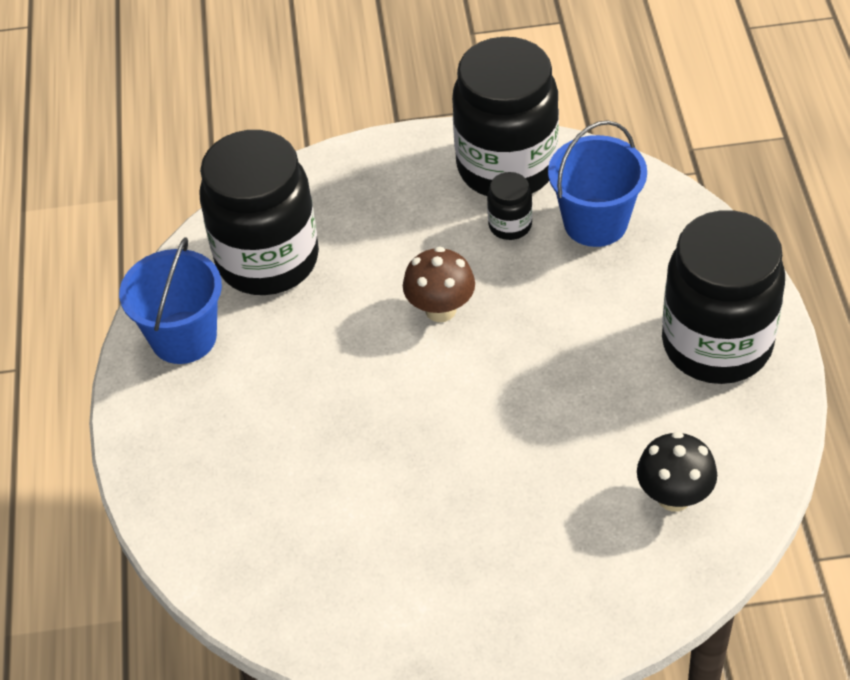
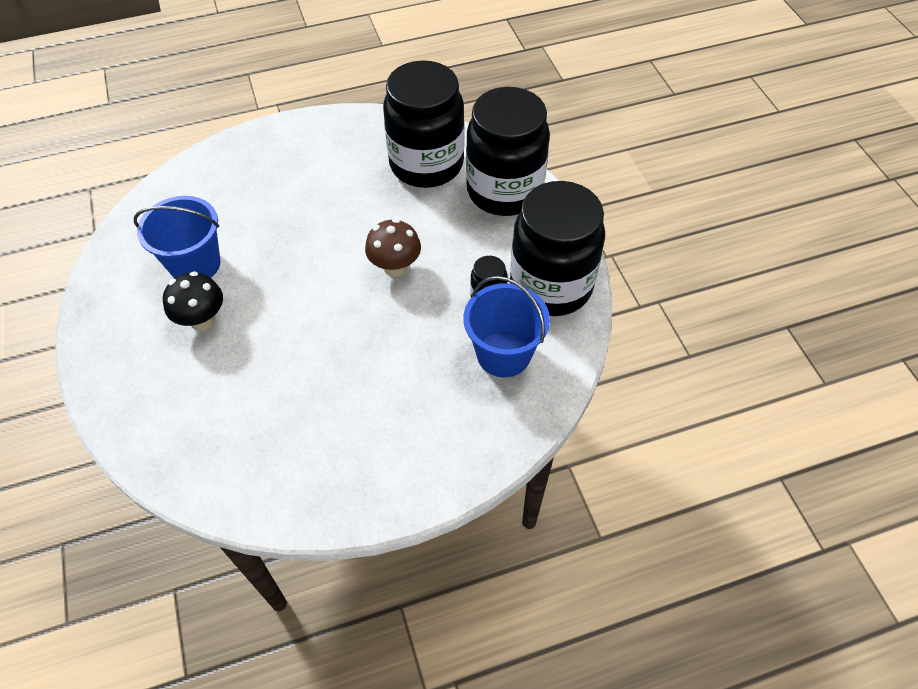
camera: 75 degrees right, 5 degrees up
blue bucket [119,237,222,364] -> blue bucket moved to [134,196,221,278]
black mushroom [637,432,717,512] -> black mushroom moved to [163,271,223,331]
black jar [662,210,785,384] -> black jar moved to [466,87,550,216]

